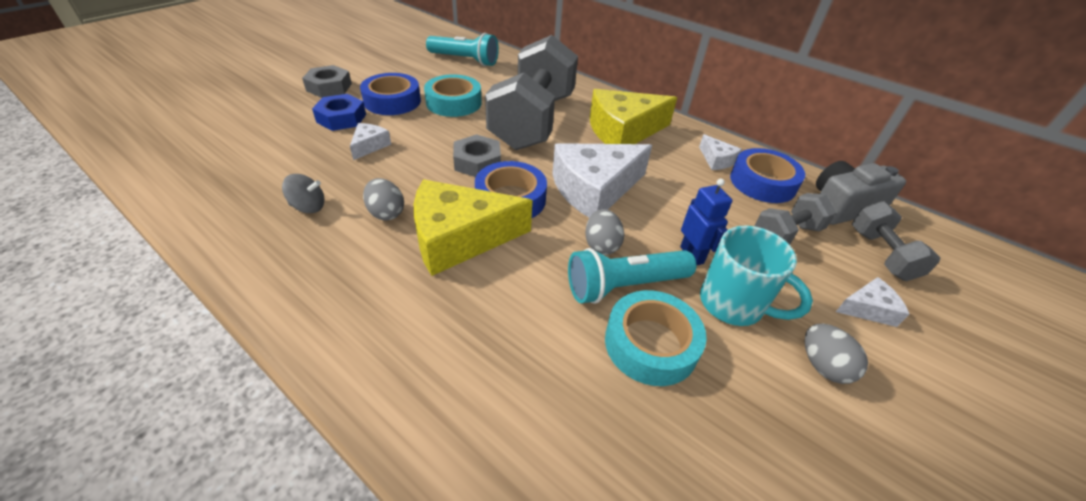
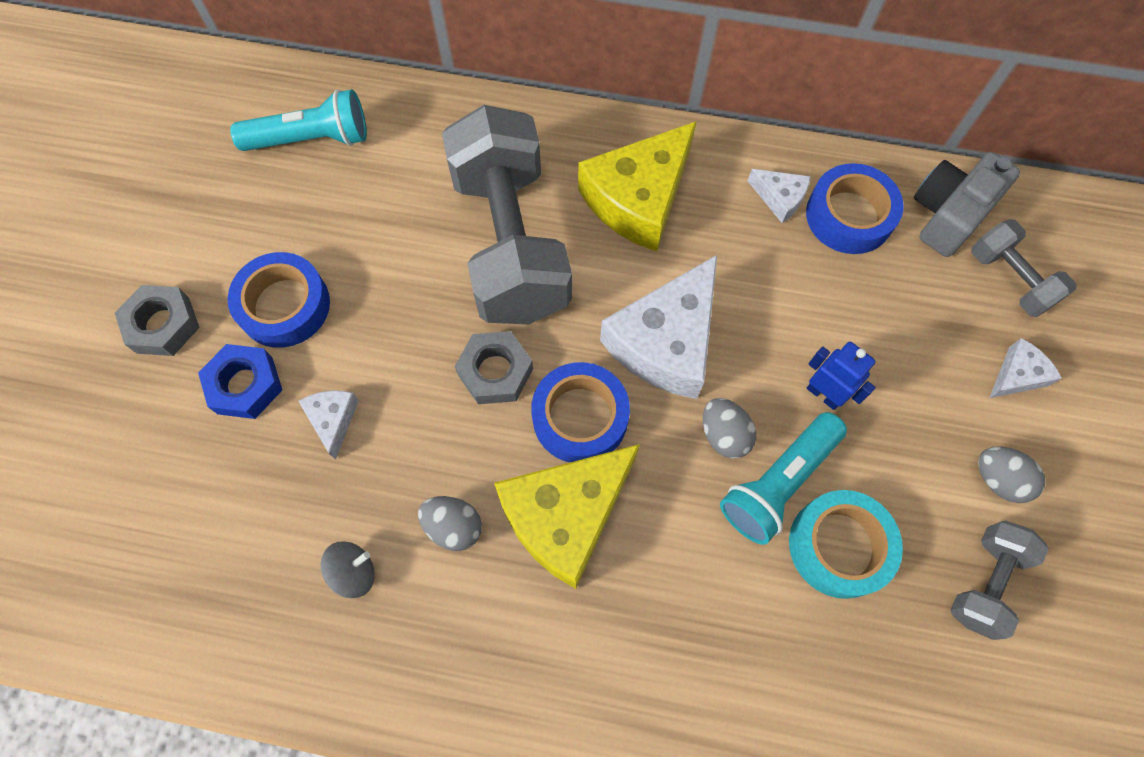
camera: 25 degrees left, 25 degrees up
turquoise tape [424,74,482,117] -> none
turquoise mug [700,226,813,326] -> none
grey dumbbell [755,193,836,245] -> grey dumbbell moved to [951,520,1049,640]

